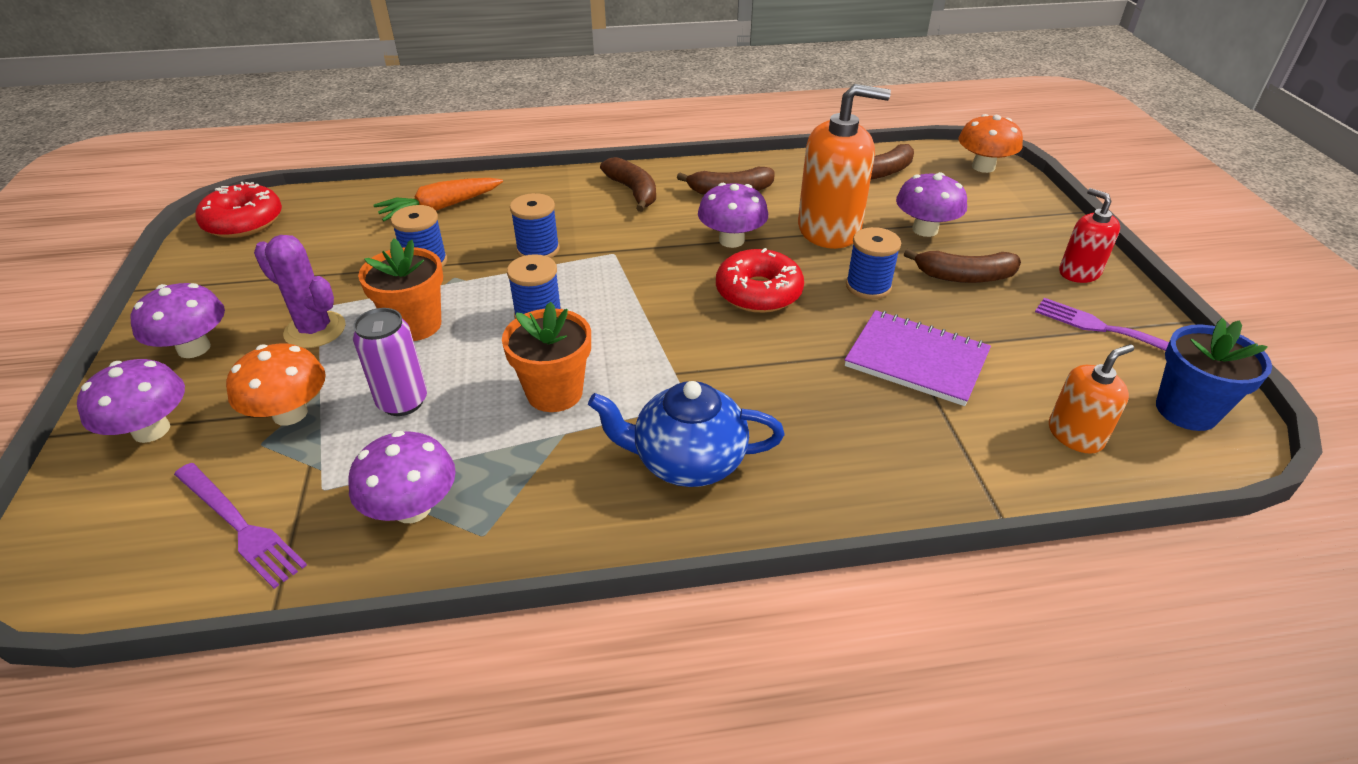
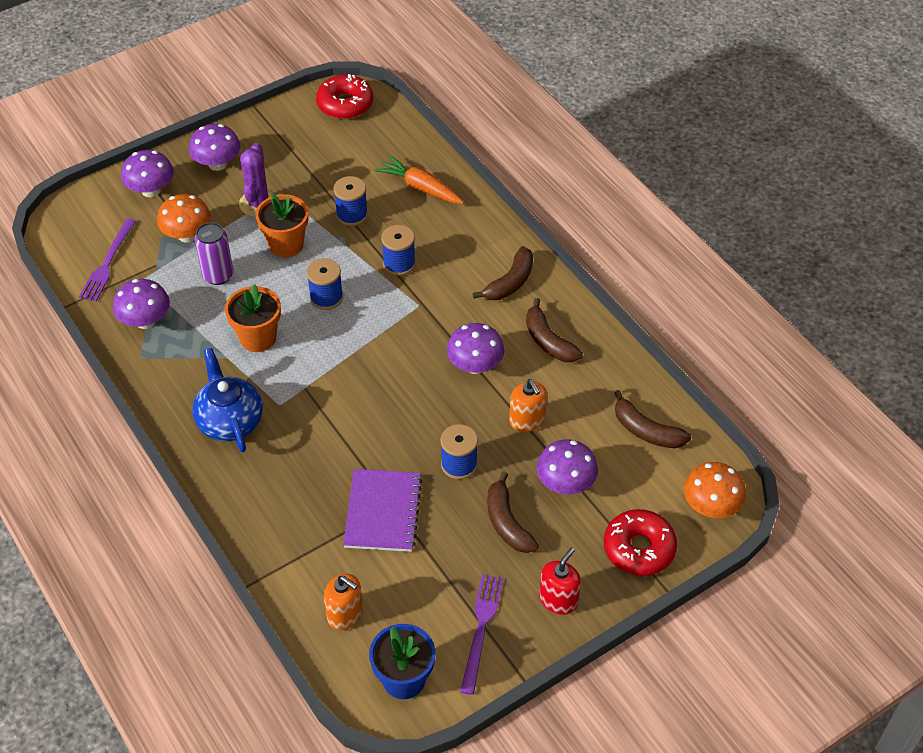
camera: 65 degrees right, 10 degrees up
red donut [716,248,804,313] -> red donut moved to [604,509,677,576]
orange soap dispenser [798,84,891,249] -> orange soap dispenser [509,379,547,432], size x0.55

